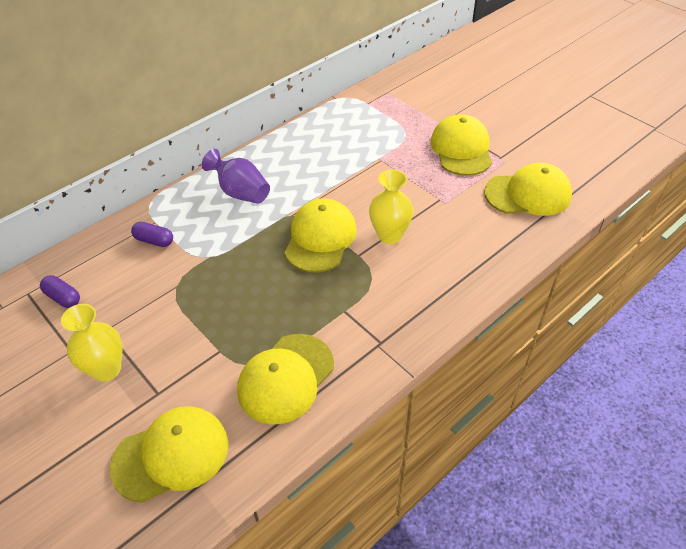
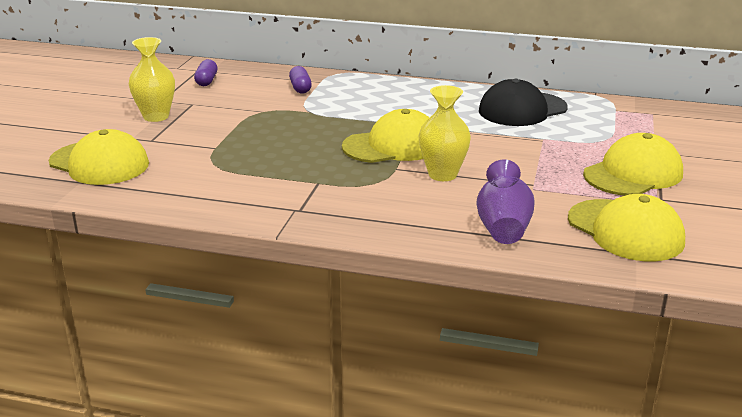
camera: 55 degrees right, 20 degrees down
purple vase [202,149,270,204] -> purple vase moved to [476,159,535,244]
yellow cap [237,334,334,424] -> none
none -> black cap [479,79,568,126]

